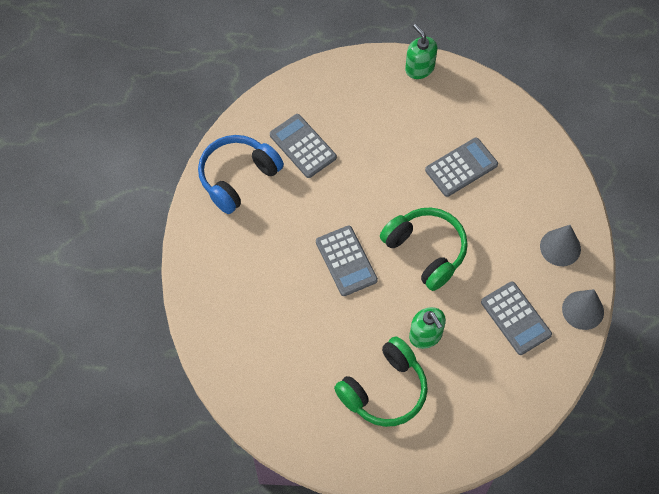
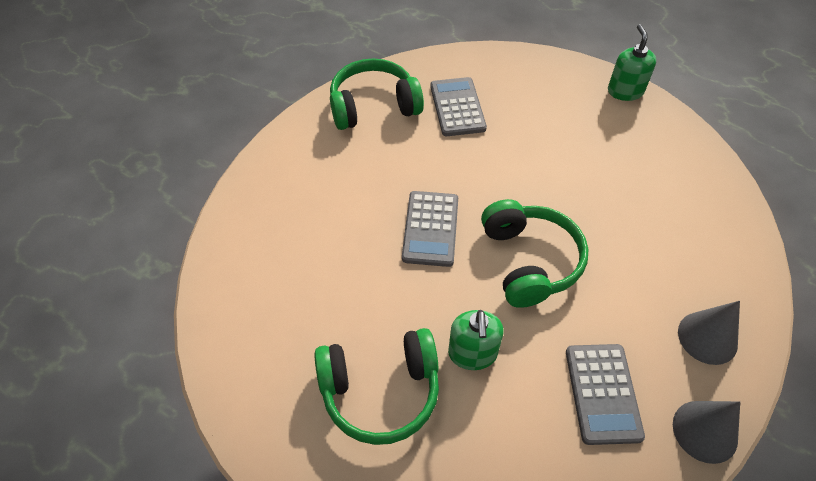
camera: 30 degrees right, 10 degrees down
blue headphones [198,135,284,214] -> green headphones [330,59,424,130]
grey calculator [425,138,498,197] -> none

